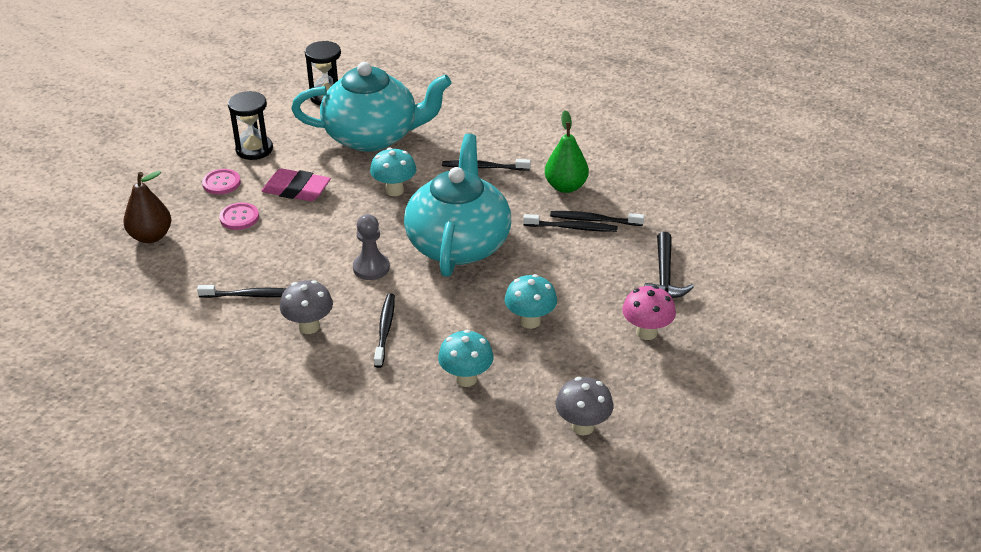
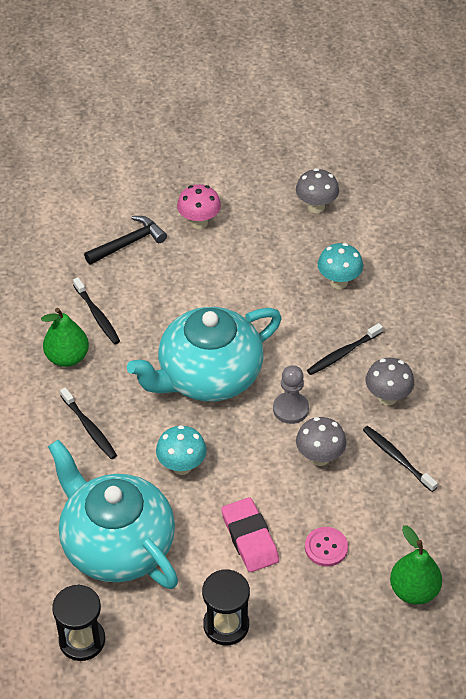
camera: 130 degrees left, 10 degrees up
brown pear [123,171,171,243] -> green pear [390,525,442,605]
pink button [202,169,241,194] -> none
turquoise mushroom [505,274,557,329] -> none
black toothbrush [523,214,618,232] -> none
none -> grey mushroom [296,417,346,466]

